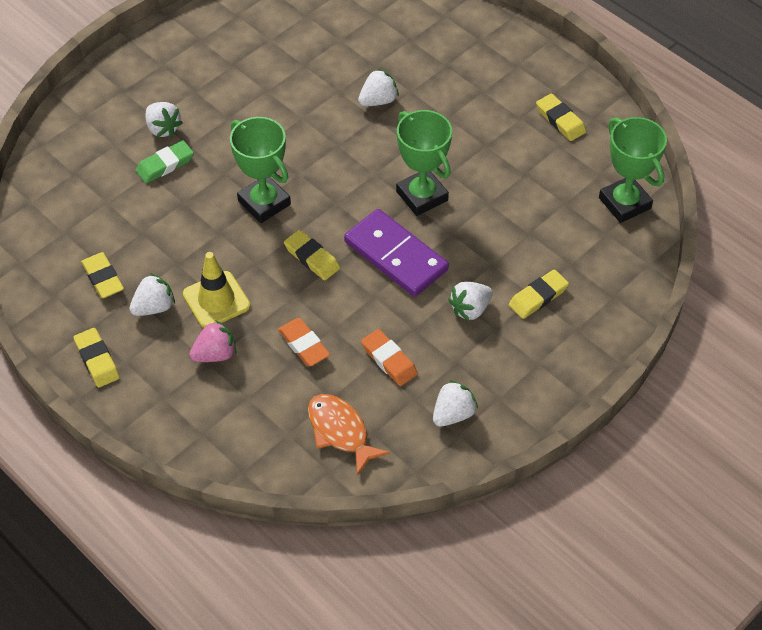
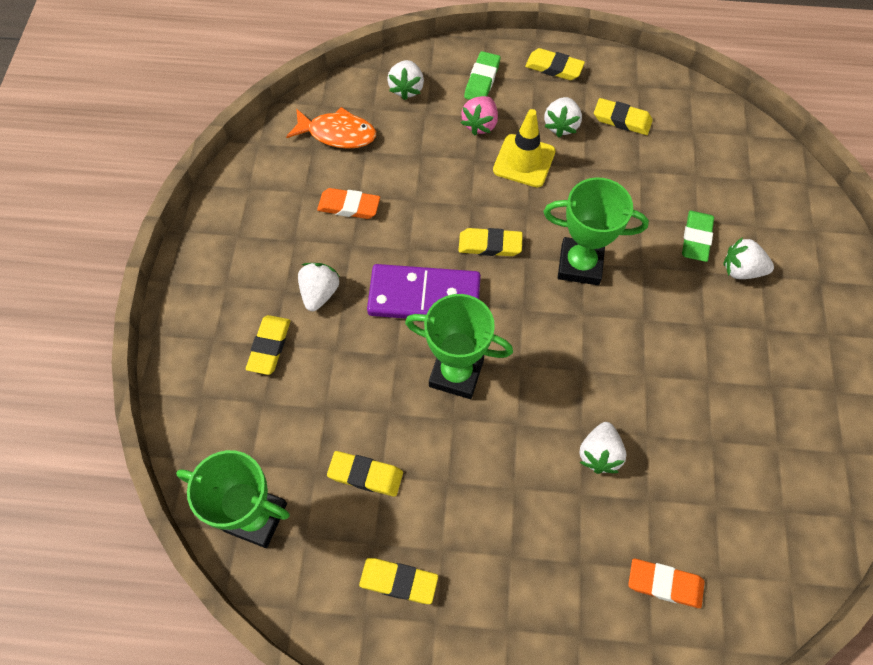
camera: 140 degrees right, 10 degrees up
orange eraser [278,318,330,366] -> orange eraser moved to [628,558,705,608]
white strawberry [433,380,478,427] -> white strawberry moved to [387,60,424,100]
none -> yellow eraser [327,451,403,497]
none -> green eraser [464,51,500,100]

